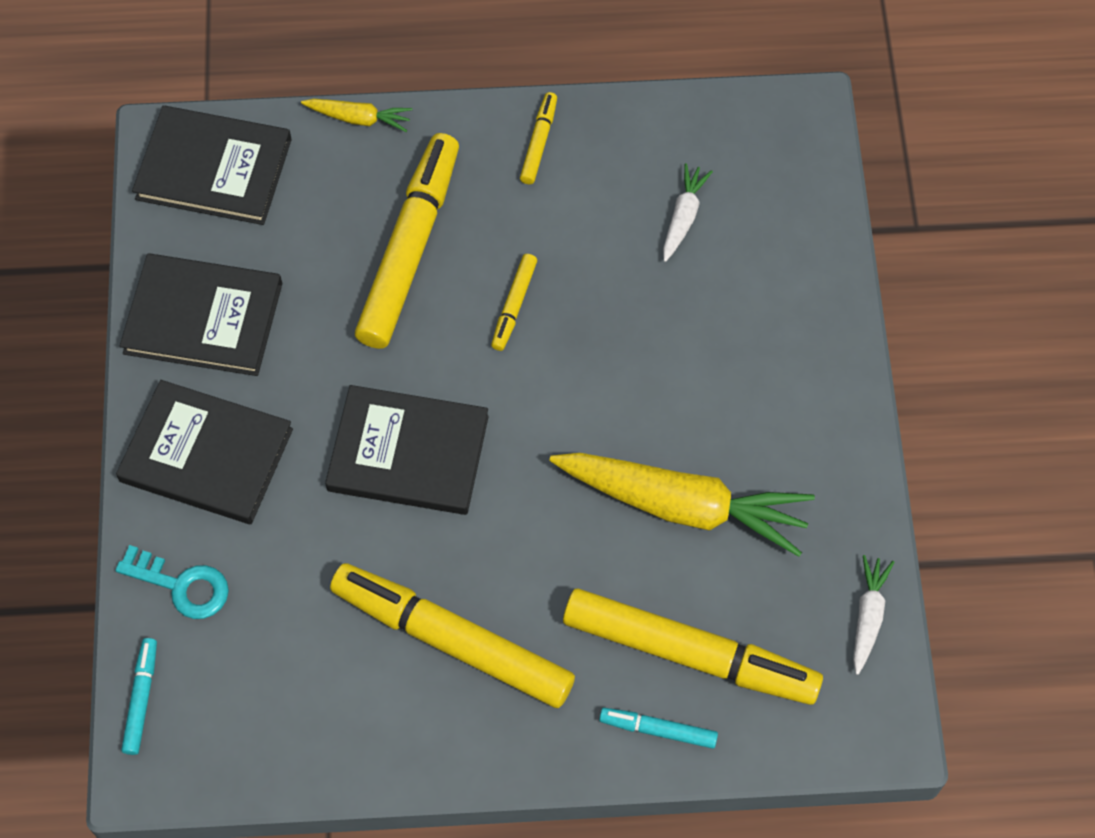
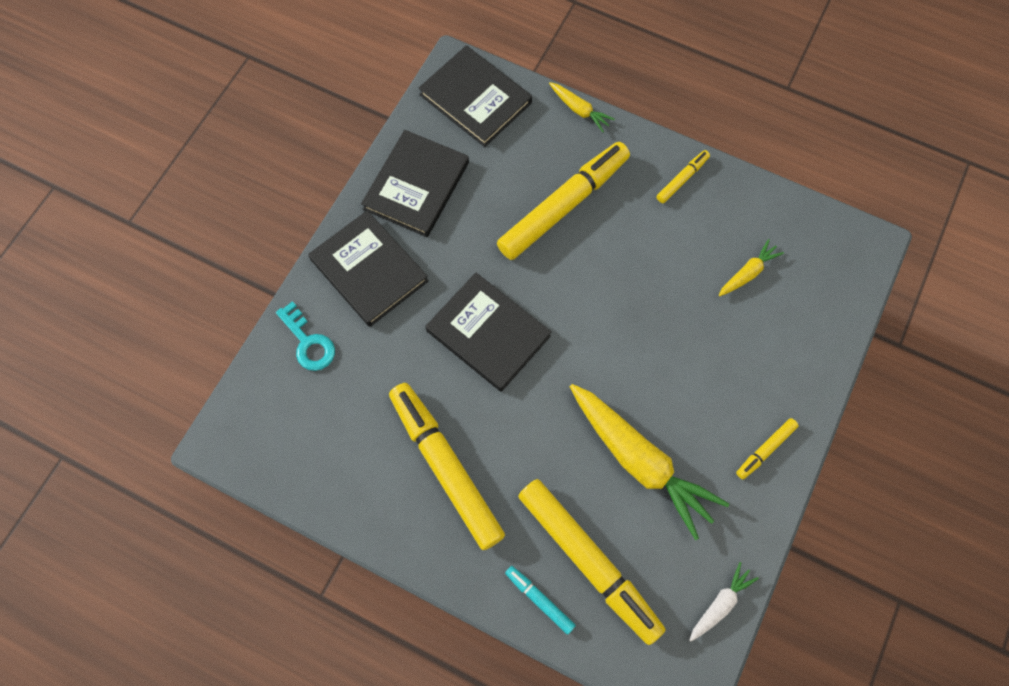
camera: 30 degrees right, 5 degrees up
black book [120,253,282,376] -> black book turned 75 degrees clockwise [361,130,469,237]
turquoise marker [121,638,157,755] -> none
yellow marker [491,254,537,351] -> yellow marker moved to [736,418,799,480]
white carrot [663,163,713,262] -> yellow carrot [718,239,784,297]

